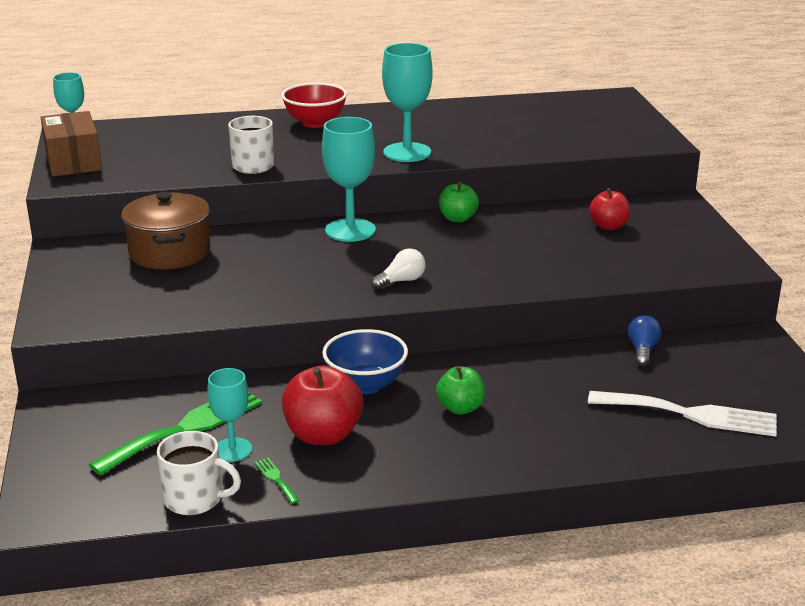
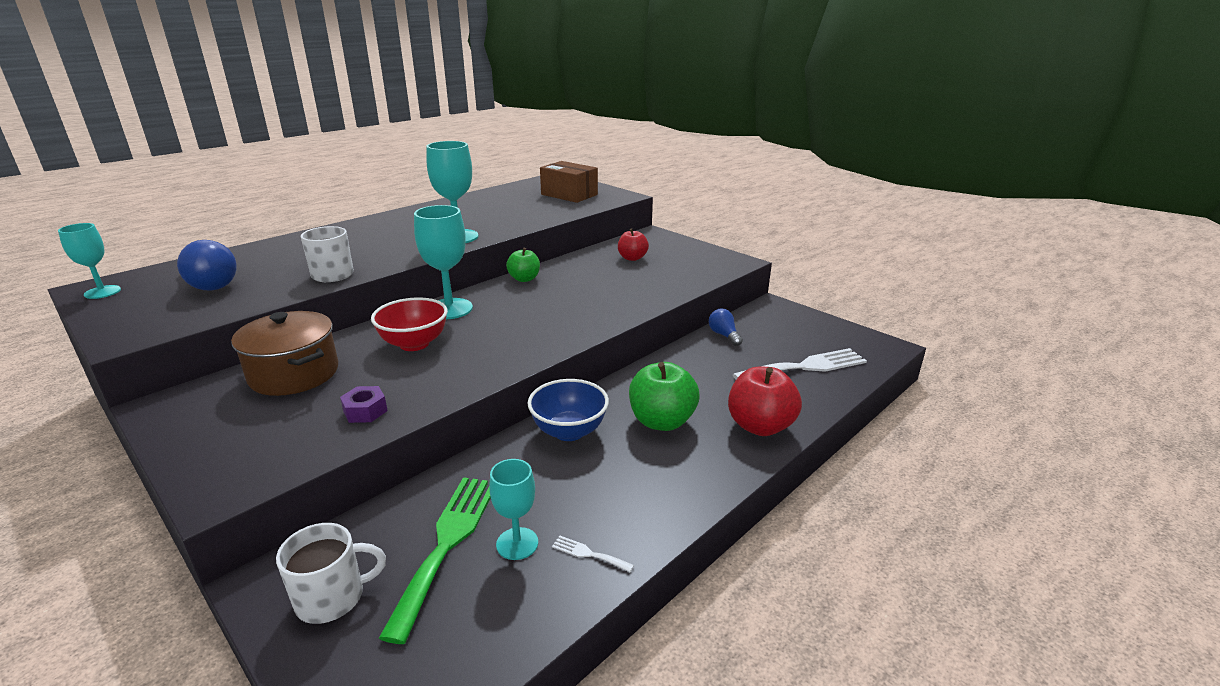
camera: 35 degrees left, 0 degrees up
brown box [40,111,102,177] -> brown box moved to [540,161,598,203]
white mug [157,431,241,515] -> white mug moved to [276,523,386,624]
green fork [255,458,300,504] -> white fork [552,536,634,572]
red bowl [281,83,347,128] -> red bowl moved to [371,297,448,351]
red apple [282,366,363,445] -> red apple moved to [728,367,802,436]
white light bulb [371,248,426,289] -> none
green apple [436,366,485,415] -> green apple [629,362,700,431], size x1.59
none -> blue light bulb [177,240,237,291]
none -> purple nut [340,386,388,423]

